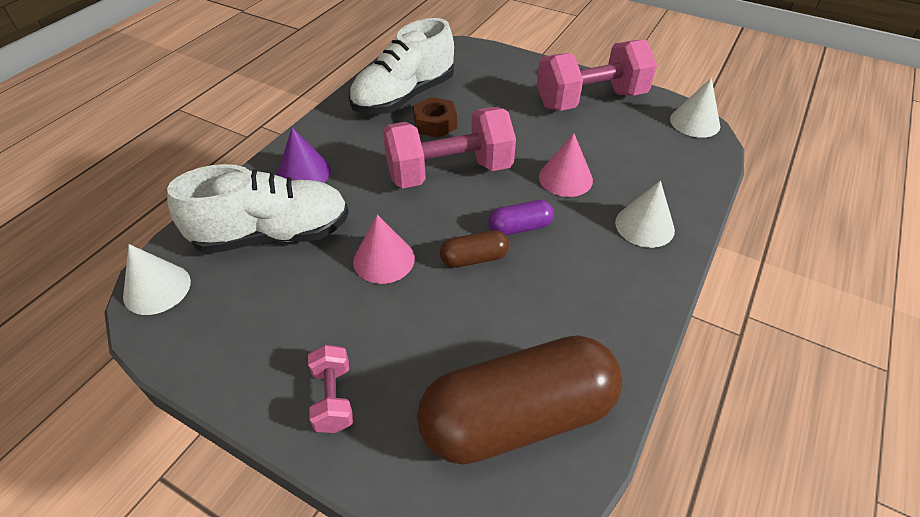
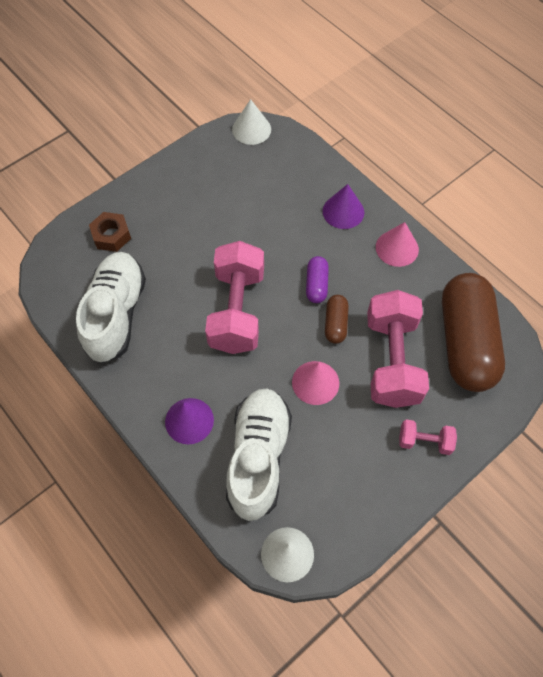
camera: 70 degrees left, 15 degrees up
white shoe [349,18,454,114] -> white shoe turned 150 degrees counterclockwise [76,252,146,363]
brown nut [413,97,457,138] -> brown nut moved to [89,212,131,252]
pink dumbbell [537,39,657,111] -> pink dumbbell moved to [367,290,429,408]
pink cone [539,133,593,197] -> pink cone moved to [376,222,419,267]
white cone [615,180,675,248] -> purple cone [323,184,364,229]

